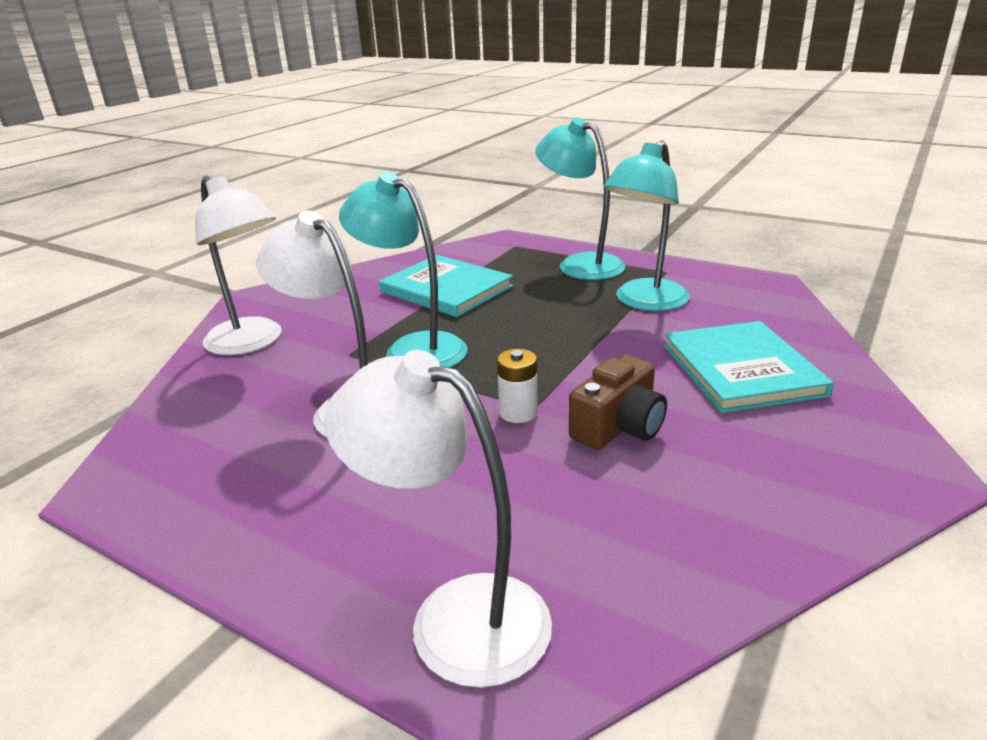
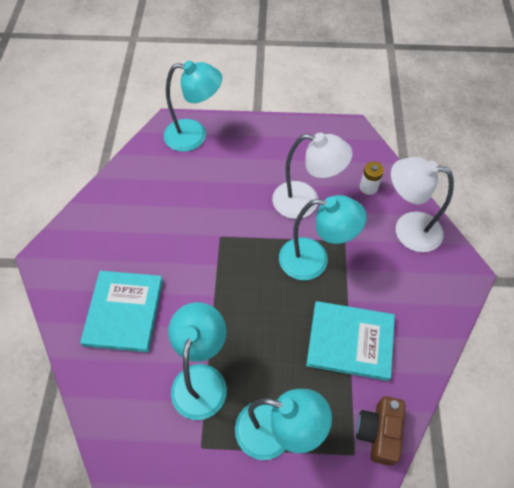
camera: 150 degrees right, 30 degrees up
white lamp [324,350,552,688] -> turquoise lamp [164,60,222,152]
white battery [497,349,538,423] -> white battery moved to [360,162,384,195]
brown camera [569,354,667,450] -> brown camera moved to [356,396,405,466]
turquoise book [664,321,834,413] -> turquoise book turned 45 degrees clockwise [80,271,163,352]

